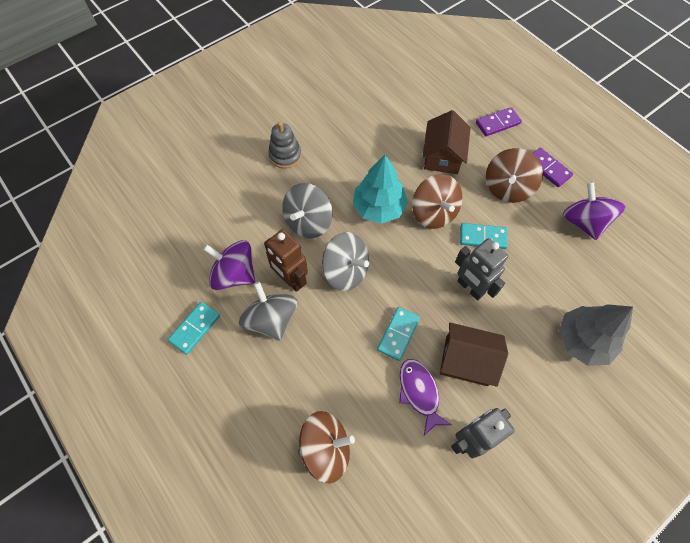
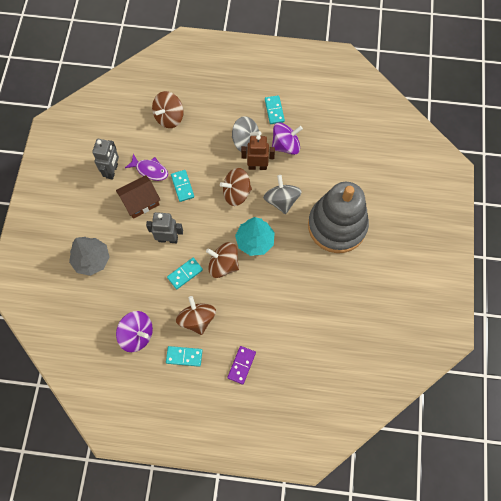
camera: 135 degrees right, 5 degrees up
grey stacking toy [268,122,302,169] -> grey stacking toy [308,182,369,253], size x2.39
grey spinning top [322,232,369,291] -> brown spinning top [220,168,252,206]
brown house [422,110,471,174] -> none
purple domino [533,148,573,187] -> turquoise domino [166,346,202,367]

